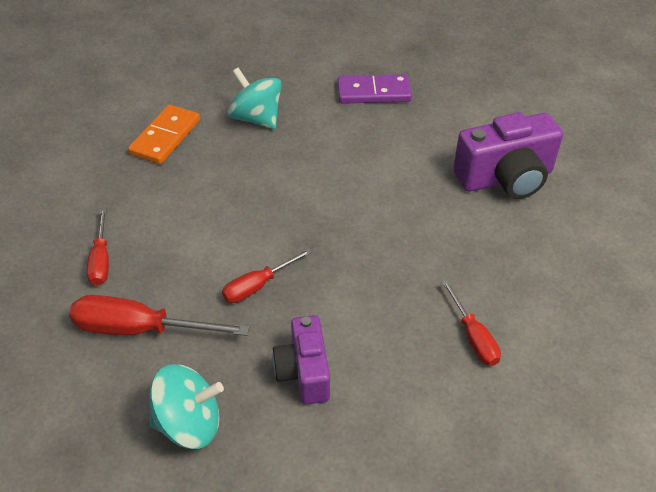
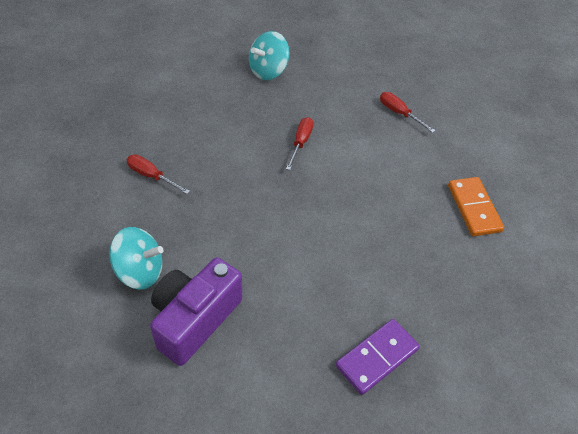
camera: 140 degrees right, 5 degrees up
red screwdriver [69,295,249,336] -> none
turquoise spinning top [228,68,282,129] -> turquoise spinning top moved to [109,227,163,290]
purple camera [272,315,330,405] -> none

